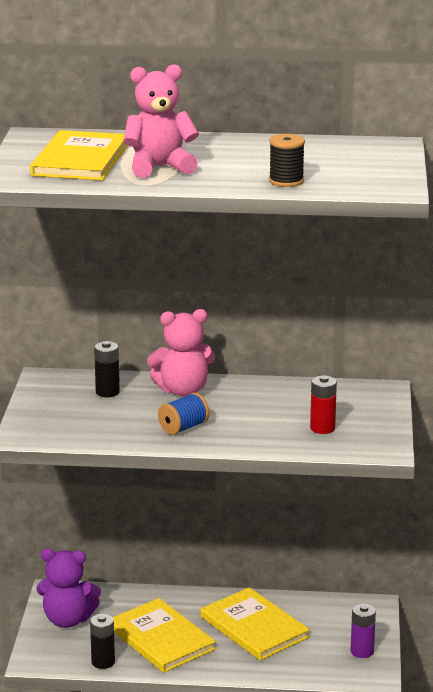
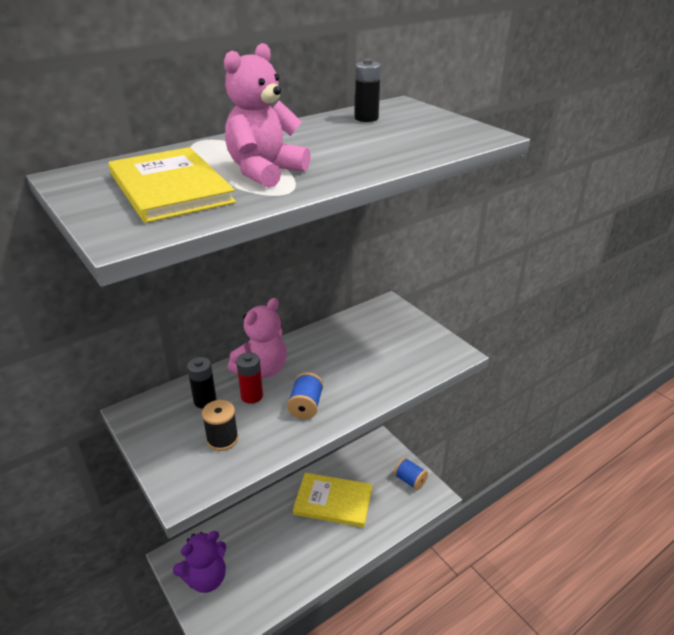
camera: 40 degrees left, 10 degrees up
black battery [90,614,115,669] -> black battery moved to [355,59,381,122]
yellow book [113,598,216,673] -> none
black spool [269,134,305,187] -> black spool moved to [202,400,238,451]
red battery [310,375,337,434] -> red battery moved to [236,352,263,404]
purple battery [351,603,376,658] -> blue spool [394,457,428,490]

